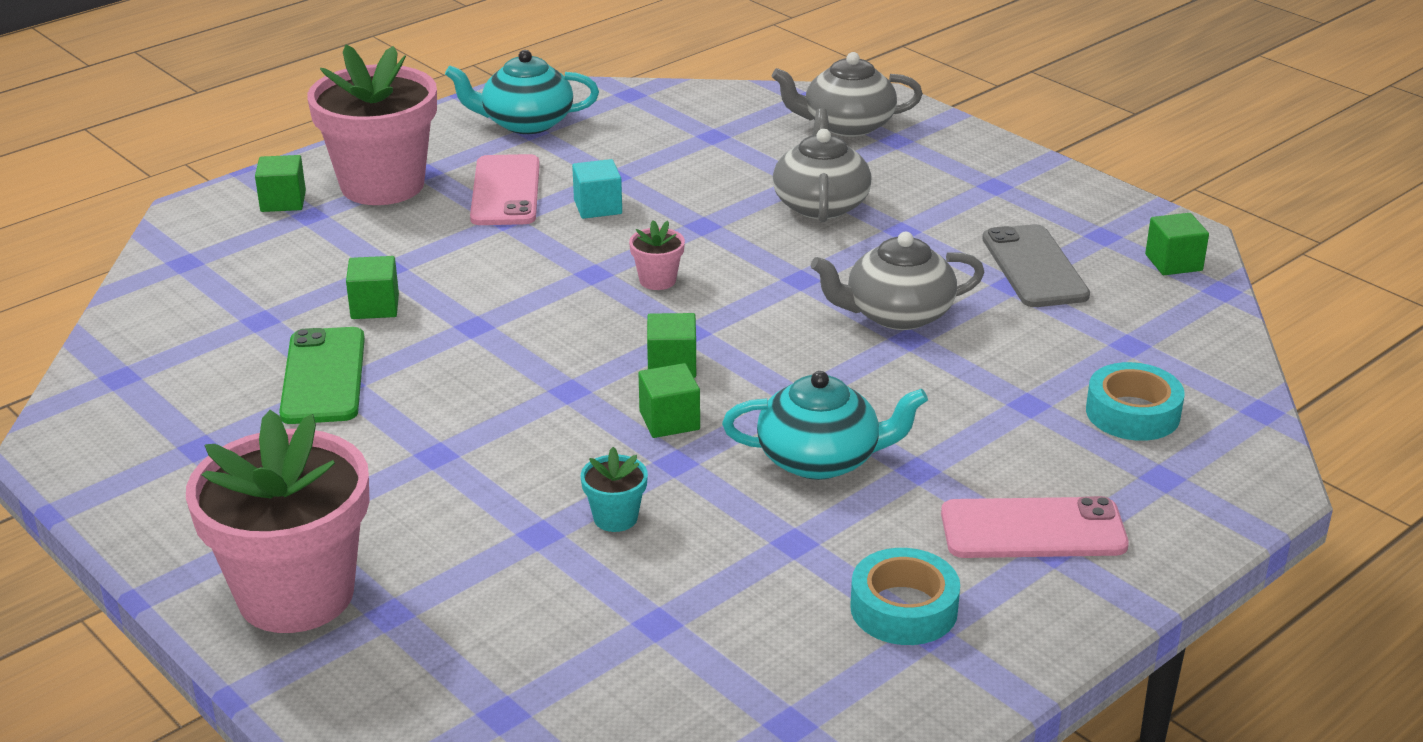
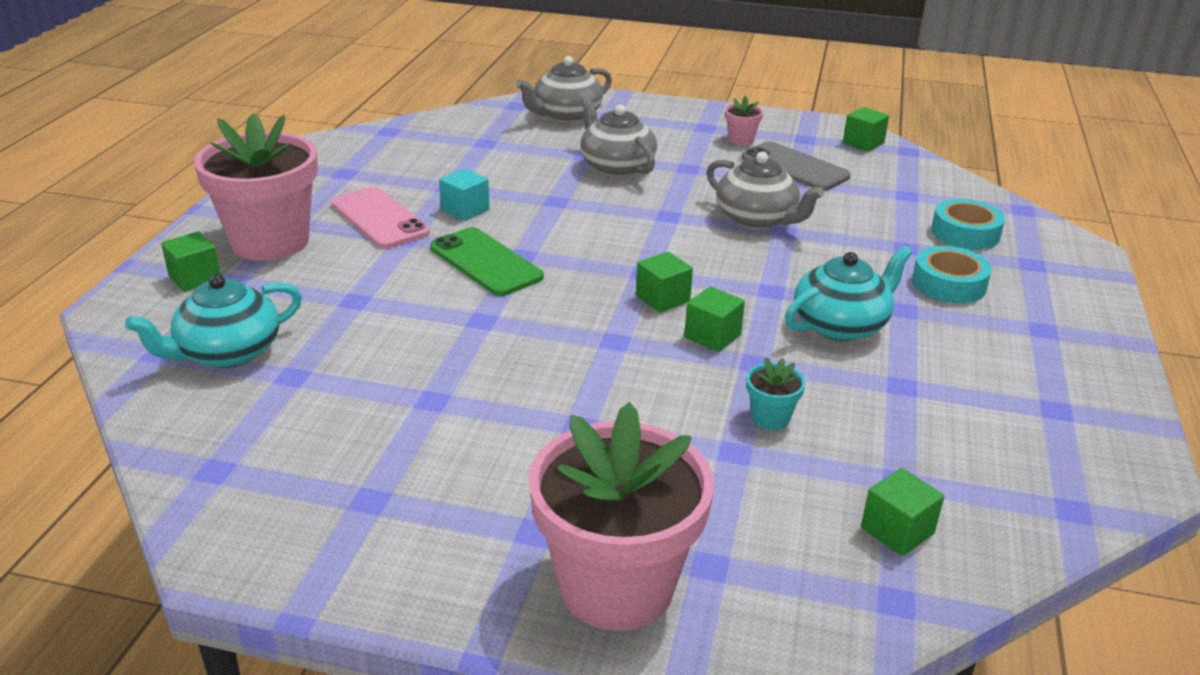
camera: 35 degrees left, 0 degrees up
green phone [279,327,365,424] -> green phone moved to [430,227,544,296]
green cube [346,256,399,319] -> green cube moved to [861,468,944,556]
turquoise teapot [445,50,599,134] -> turquoise teapot moved to [125,274,302,368]
pink flower pot [629,220,685,290] -> pink flower pot moved to [725,96,763,145]
grey teapot [811,232,985,330] -> grey teapot turned 90 degrees counterclockwise [706,152,824,229]
turquoise tape [850,548,960,645] -> turquoise tape moved to [912,246,992,303]
pink phone [941,496,1129,558] -> none

